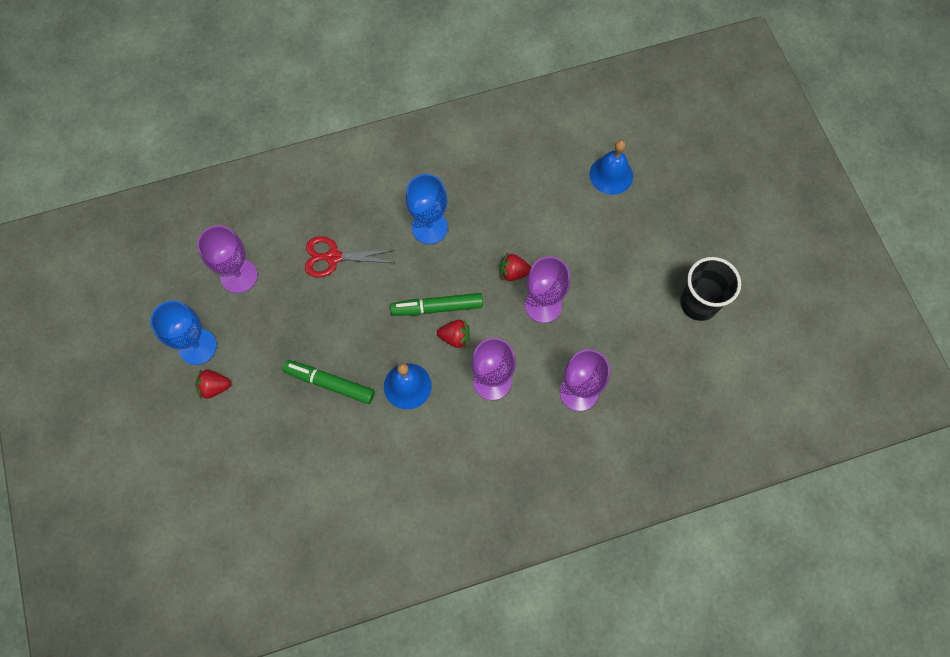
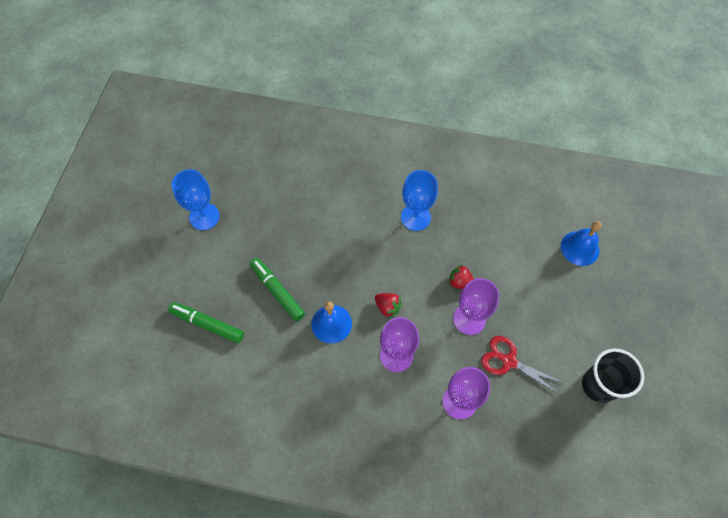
camera: 30 degrees right, 5 degrees down
red strawberry [195,370,231,399] -> none
purple goblet [197,225,258,293] -> none
red scissors [305,236,395,278] -> red scissors moved to [481,336,564,394]
green marker [390,293,483,316] -> green marker moved to [168,302,244,343]

